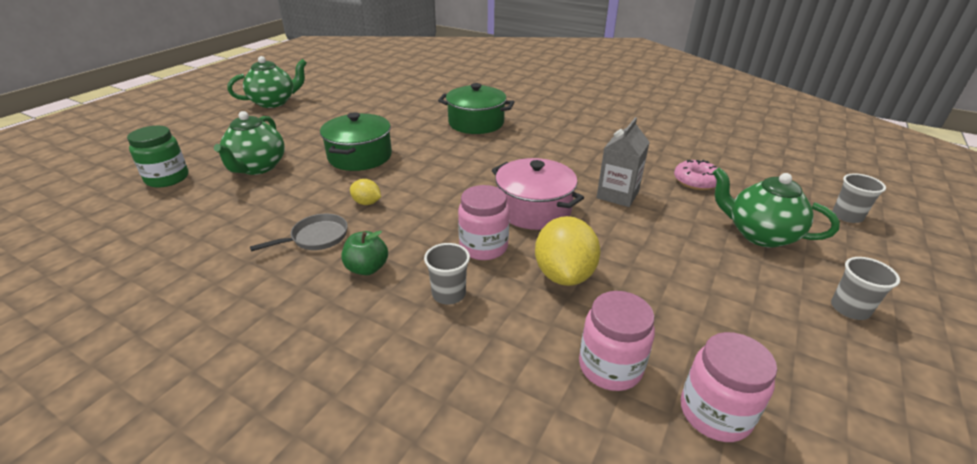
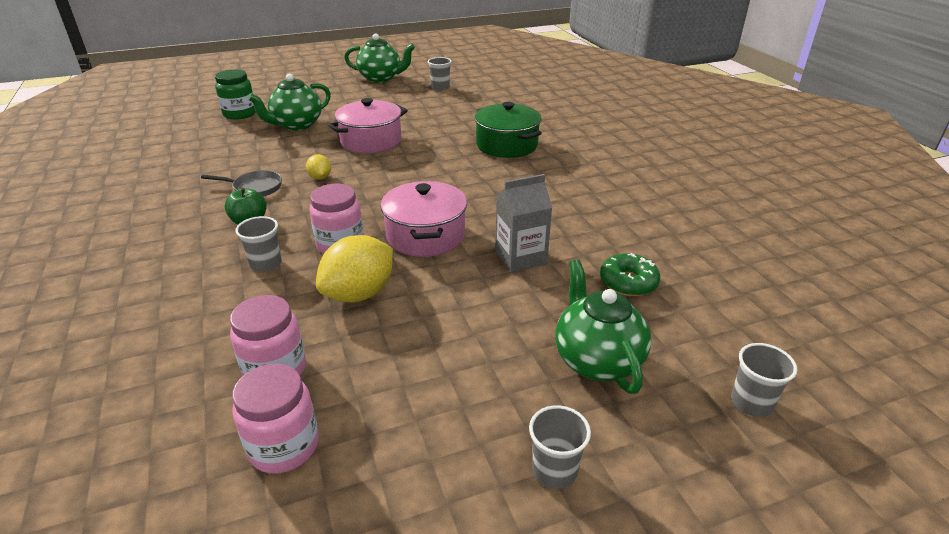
camera: 40 degrees right, 0 degrees up
green pot [320,112,392,171] -> pink pot [328,98,408,153]
pink donut [674,160,718,190] -> green donut [600,253,660,296]
none -> grey cup [428,57,452,90]

